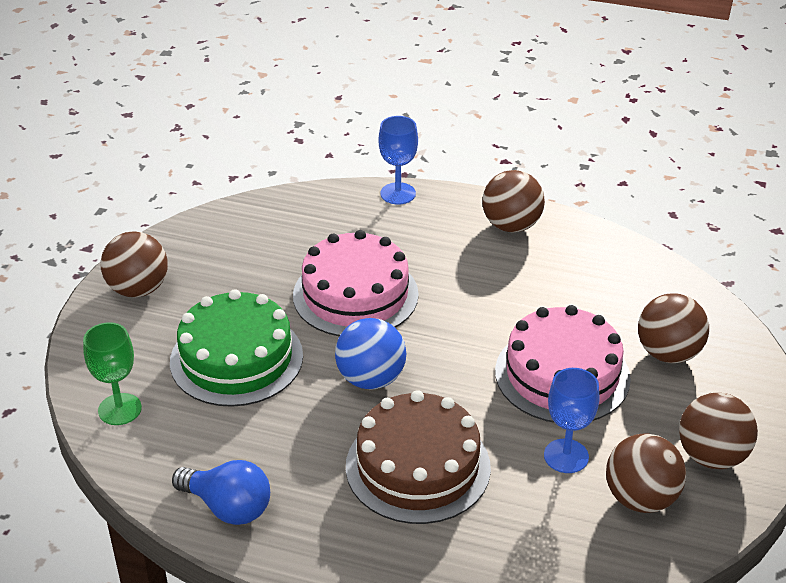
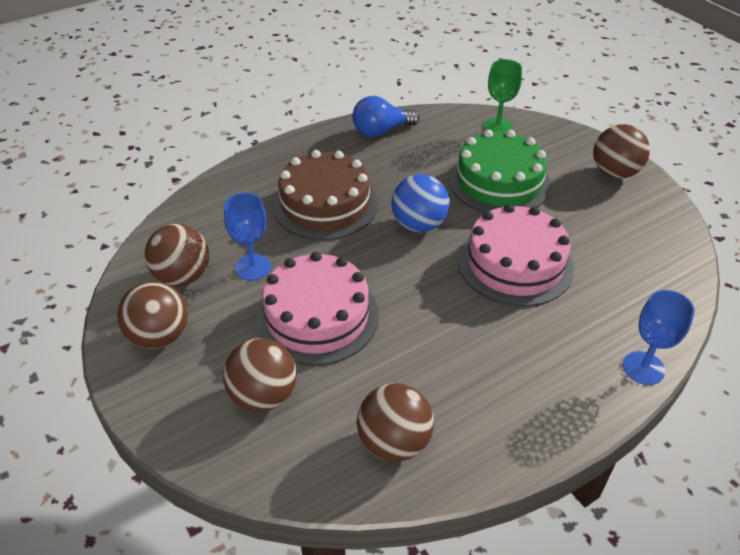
camera: 130 degrees right, 5 degrees up
brown ball [482,170,545,232] -> brown ball moved to [357,383,434,462]

